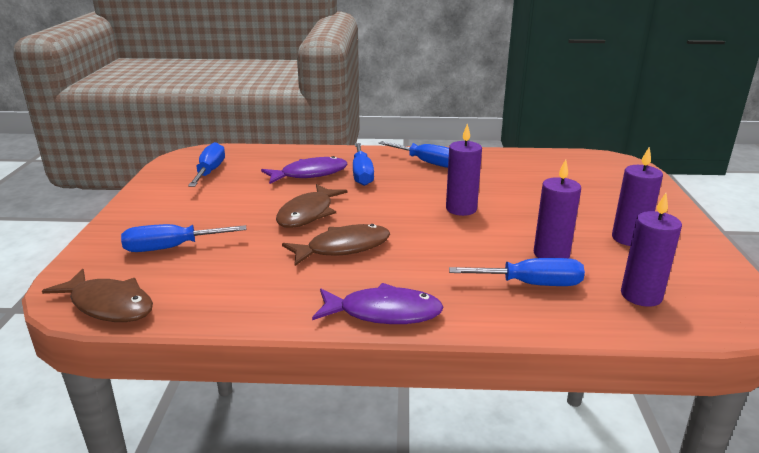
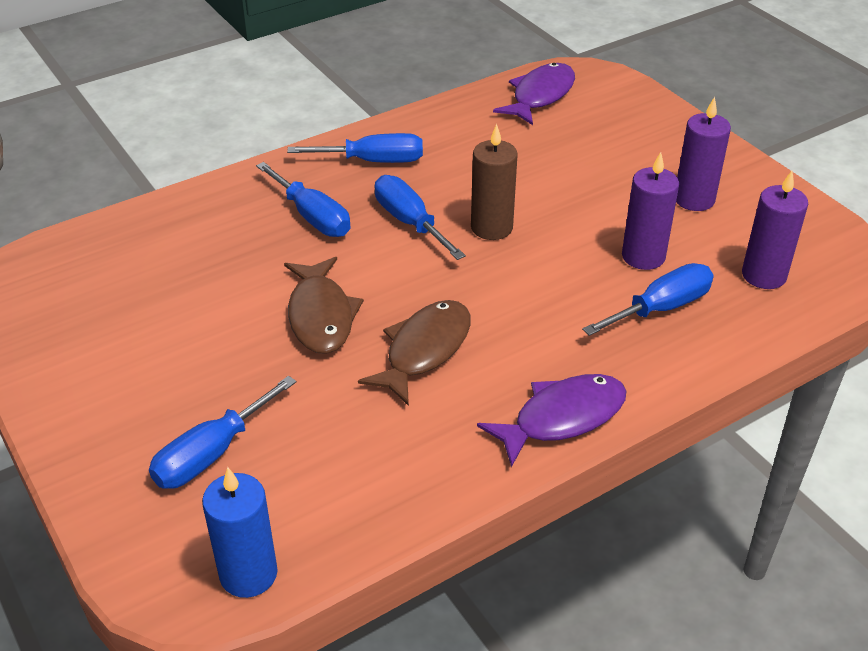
camera: 35 degrees left, 15 degrees up
brown fish [42,269,153,322] -> blue candle [202,467,278,598]
blue screwdriver [188,142,225,187] -> blue screwdriver moved to [374,175,466,260]
purple fish [261,156,347,184] -> purple fish moved to [493,63,575,125]
purple candle [446,124,482,216] -> brown candle [471,124,518,240]

